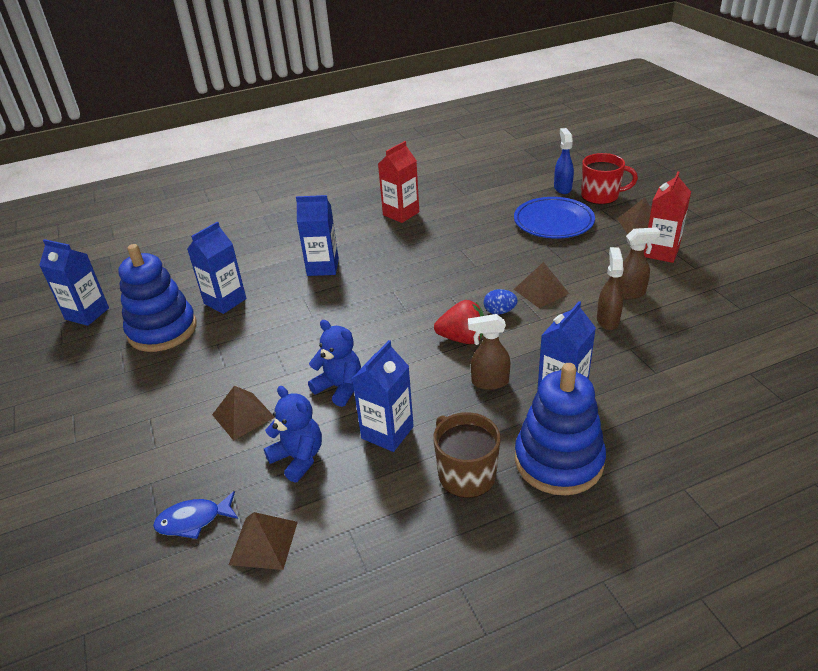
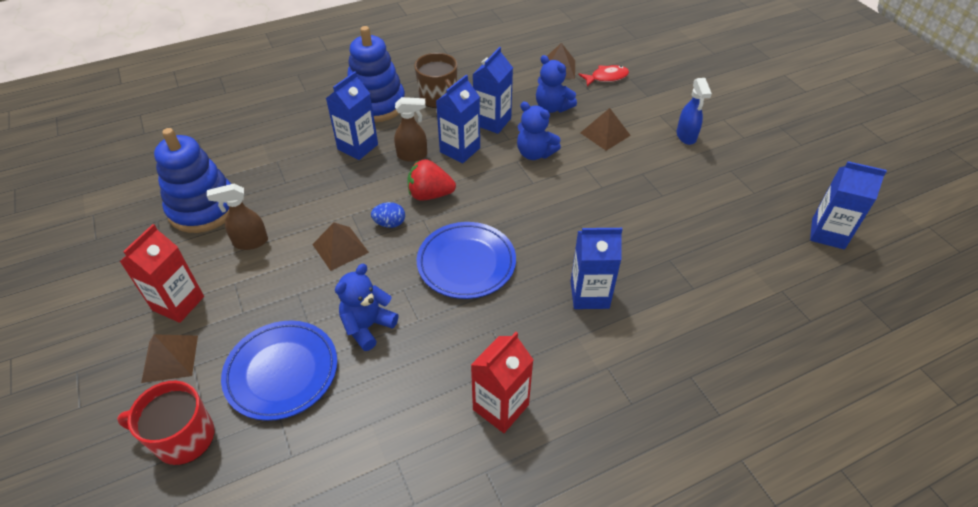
camera: 175 degrees right, 10 degrees up
blue stacking toy [118,244,197,352] -> blue stacking toy moved to [154,128,231,233]
blue fish [153,491,238,539] -> red fish [578,65,629,86]
blue carton [187,222,246,314] -> blue carton moved to [436,75,480,163]
blue spray bottle [554,128,574,194] -> blue spray bottle moved to [677,78,712,145]
brown spray bottle [597,247,624,330] -> none
none -> blue teddy bear [335,264,398,351]
none -> blue plate [417,222,516,299]

